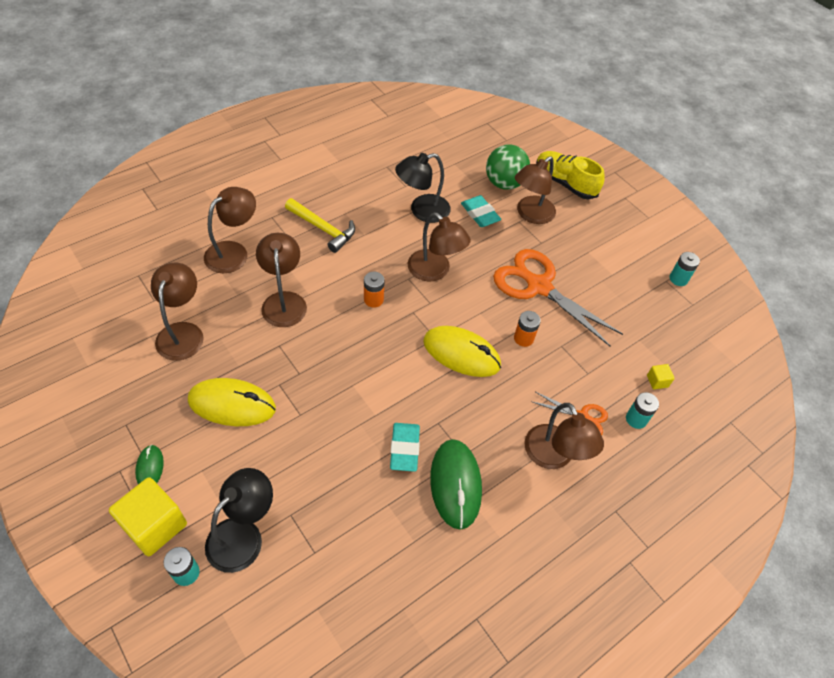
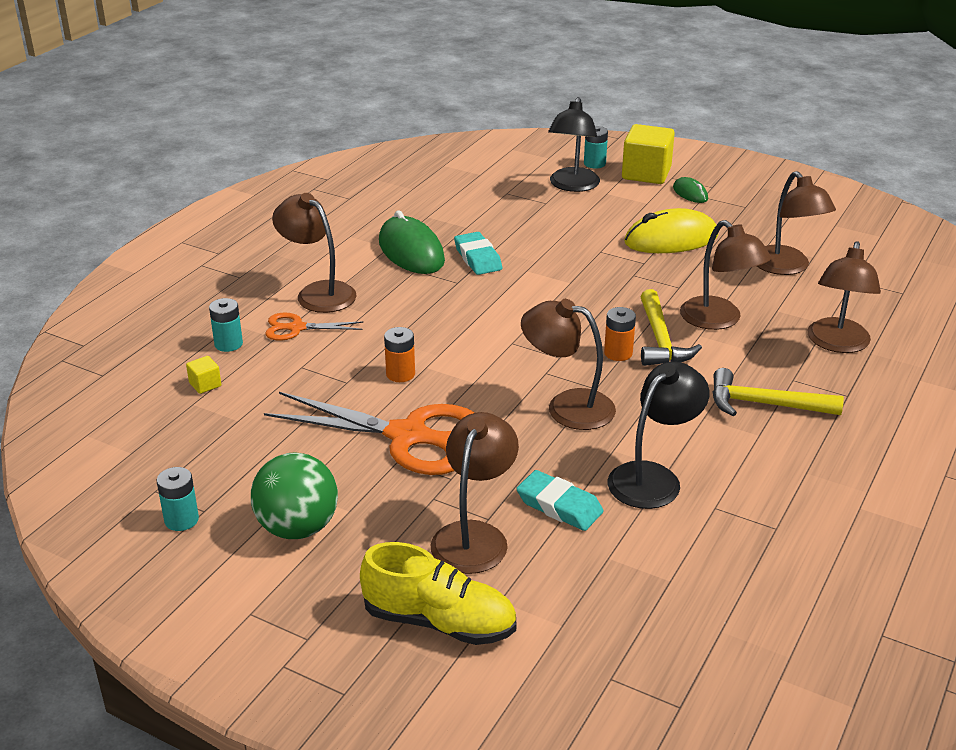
camera: 160 degrees right, 20 degrees down
yellow mouse [423,326,501,377] -> none
green ball [486,144,530,190] -> green ball moved to [251,452,338,539]
none -> yellow hammer [641,289,702,366]

